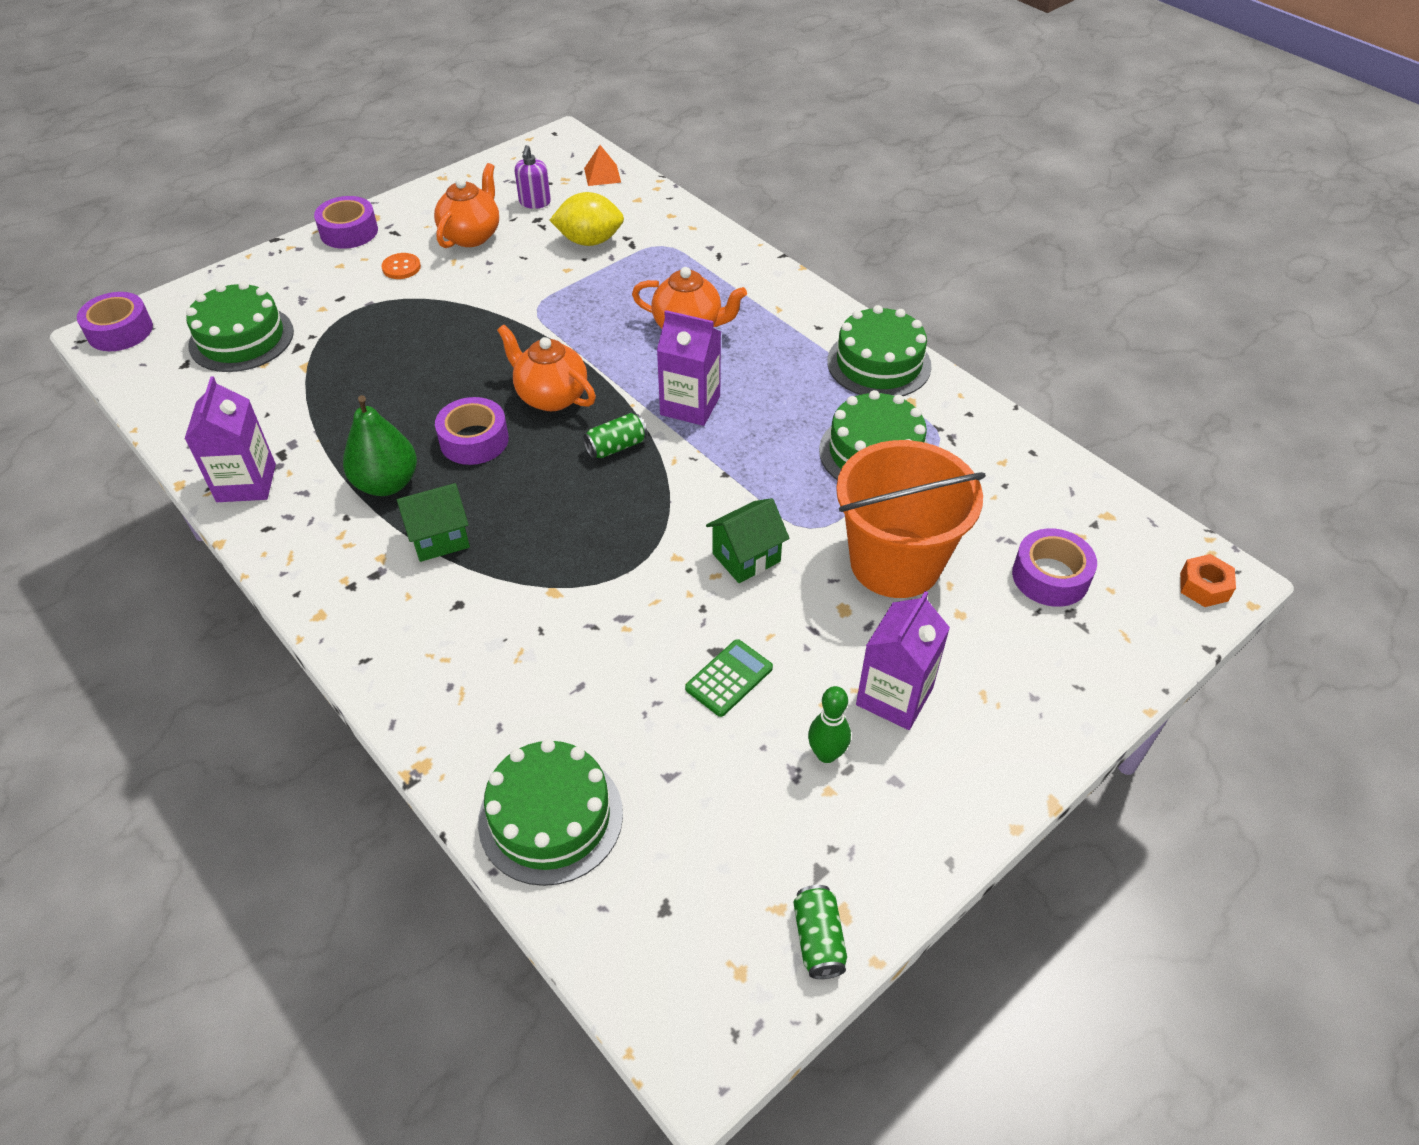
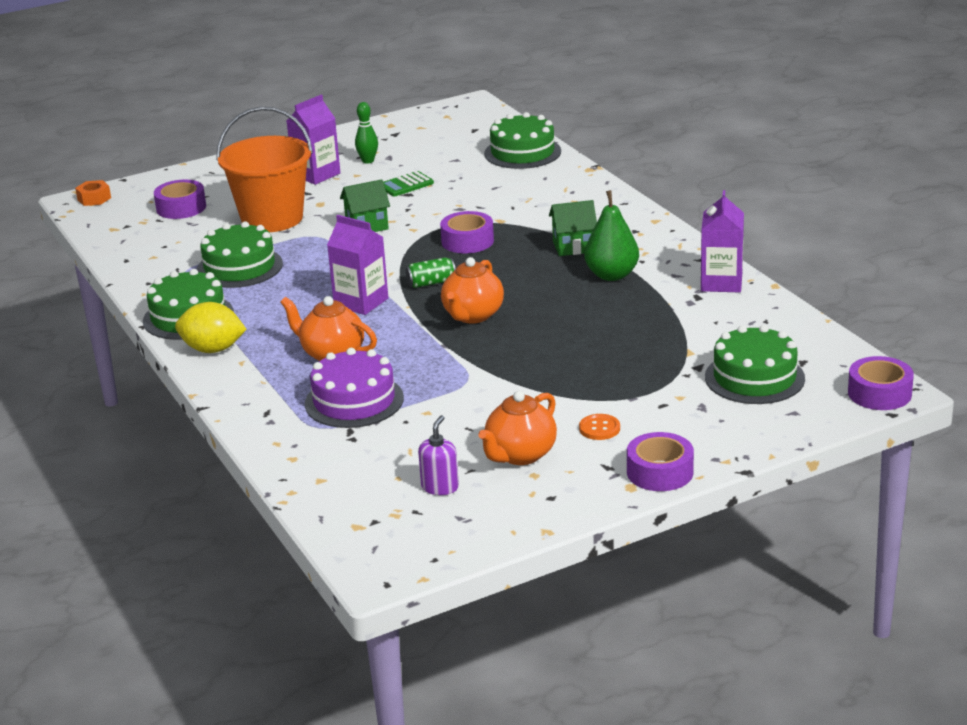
camera: 165 degrees left, 20 degrees down
purple tape [435,397,509,465] -> purple tape moved to [440,211,494,253]
orange teapot [497,325,596,411] -> orange teapot turned 60 degrees clockwise [441,257,504,323]
yellow lemon [549,192,624,246] -> yellow lemon moved to [175,302,247,353]
orange pyramid [584,145,621,186] -> none
green can [793,885,847,979] -> none
none -> purple cake [305,348,404,428]

